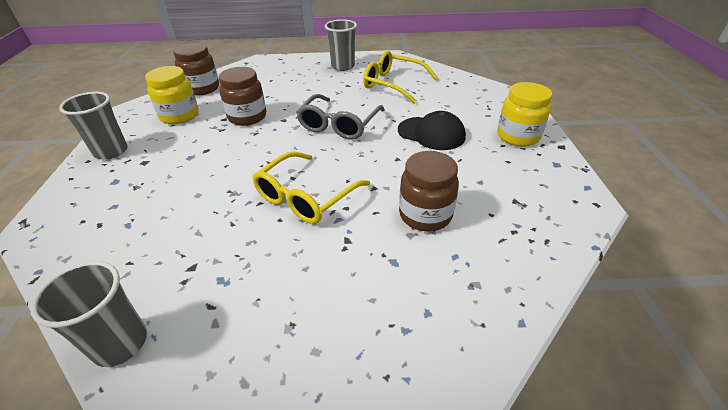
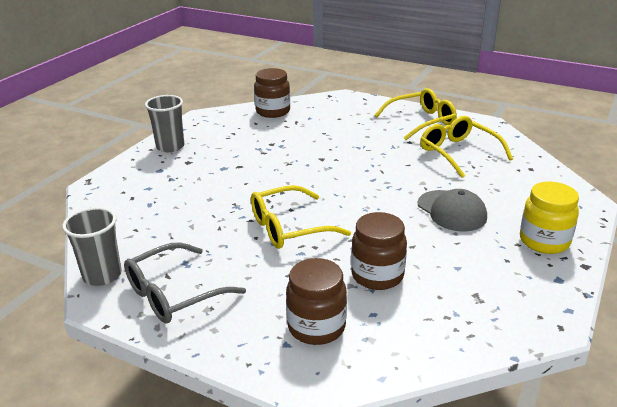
camera: 30 degrees right, 10 degrees down
yellow jar [145,66,199,124] -> none
brown jar [218,67,266,126] -> brown jar moved to [286,258,347,345]
grey glasses [296,94,385,140] -> grey glasses moved to [124,243,246,324]
grey cup [325,19,357,71] -> yellow glasses [374,88,457,140]
black cap [398,111,466,150] -> grey cap [417,189,487,232]

